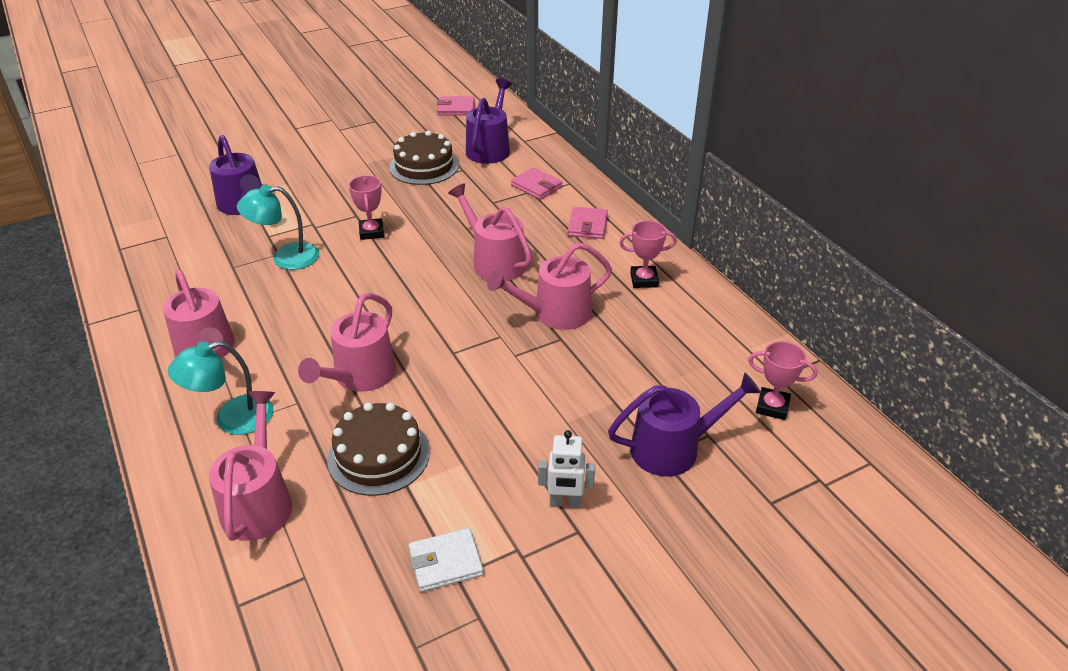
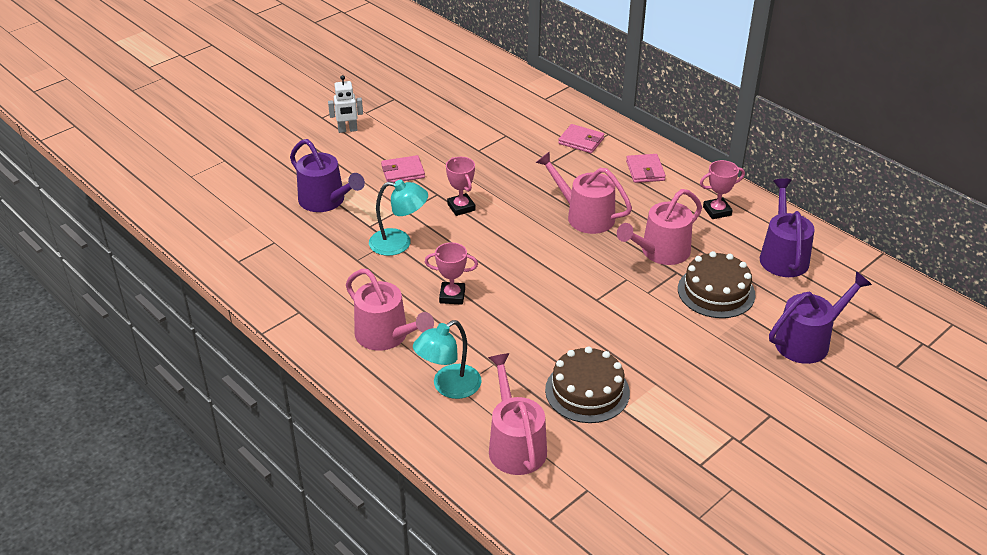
camera: 15 degrees left, 0 degrees up
turquoise lamp [237,185,319,270] -> turquoise lamp turned 150 degrees counterclockwise [369,180,428,256]
pink watering can [298,293,396,392] -> none
brown cake [389,131,459,185] -> brown cake moved to [678,251,756,318]
white wallet [409,528,484,592] -> none
pink wallet [437,97,475,116] -> pink wallet moved to [381,155,425,183]
purple watering can [466,79,512,164] -> purple watering can moved to [760,178,815,277]
white robot [538,430,595,508] -> white robot moved to [328,75,363,133]
pink trophy [748,341,817,420] -> pink trophy moved to [425,242,478,305]

